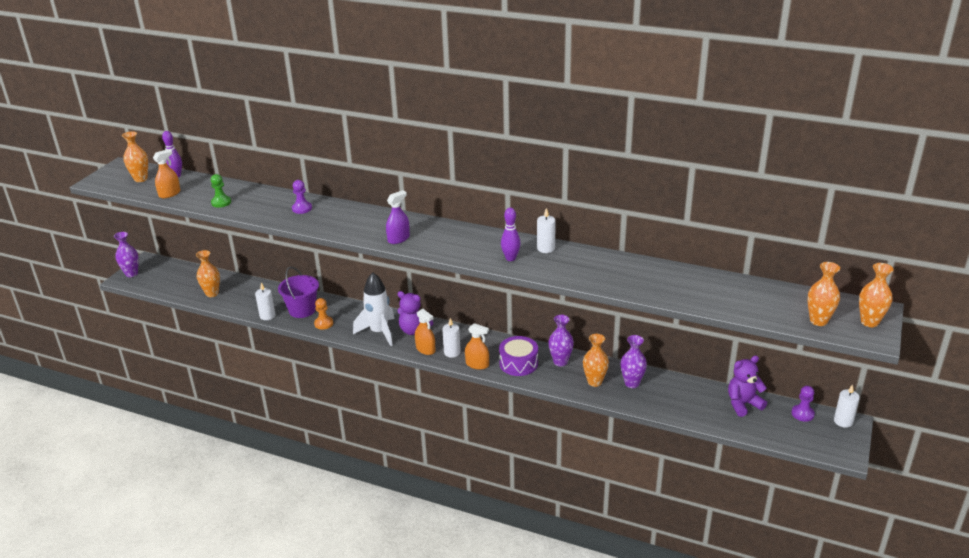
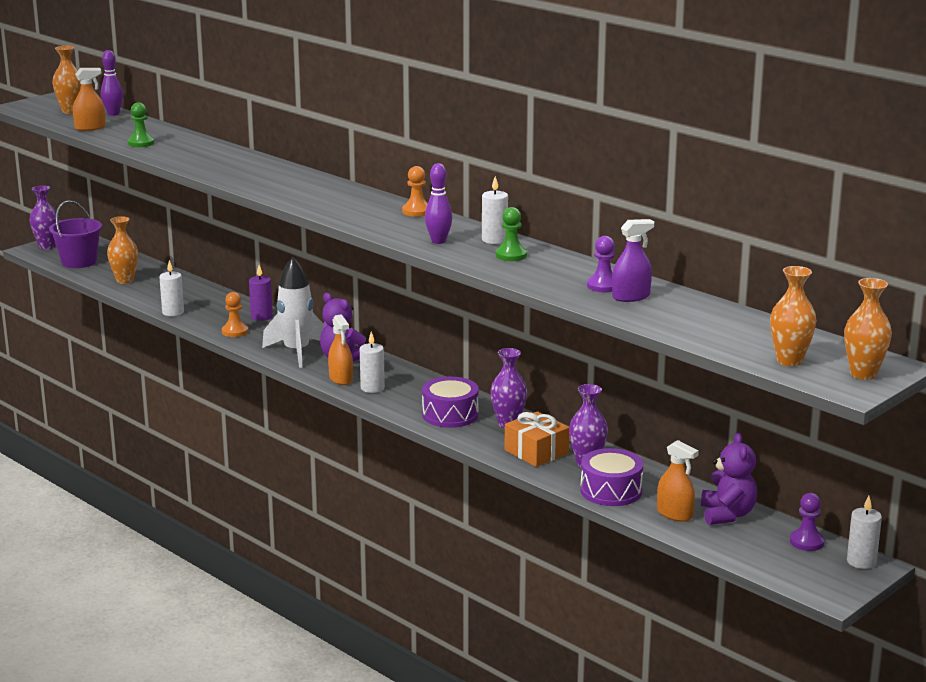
camera: 20 degrees right, 10 degrees down
purple bucket [278,267,319,318] -> purple bucket moved to [49,200,102,268]
purple pawn [292,180,312,214] -> purple pawn moved to [587,236,615,292]
purple spray bottle [386,190,410,244] -> purple spray bottle moved to [612,219,654,302]
orange spray bottle [465,323,489,370] -> orange spray bottle moved to [657,440,699,522]
orange vase [583,334,609,387] -> orange gift [505,411,569,467]
purple teddy bear [728,355,767,417] -> purple teddy bear turned 90 degrees clockwise [701,433,757,525]
none -> purple candle [249,265,273,321]
none -> orange pawn [402,166,428,217]
none -> green pawn [496,207,527,261]
none -> purple drum [580,448,643,506]

